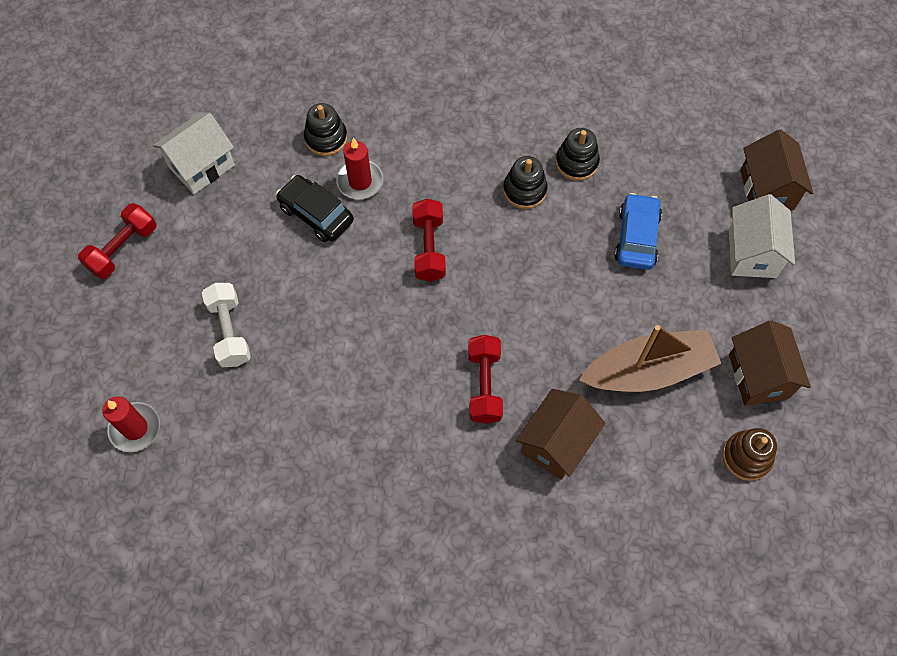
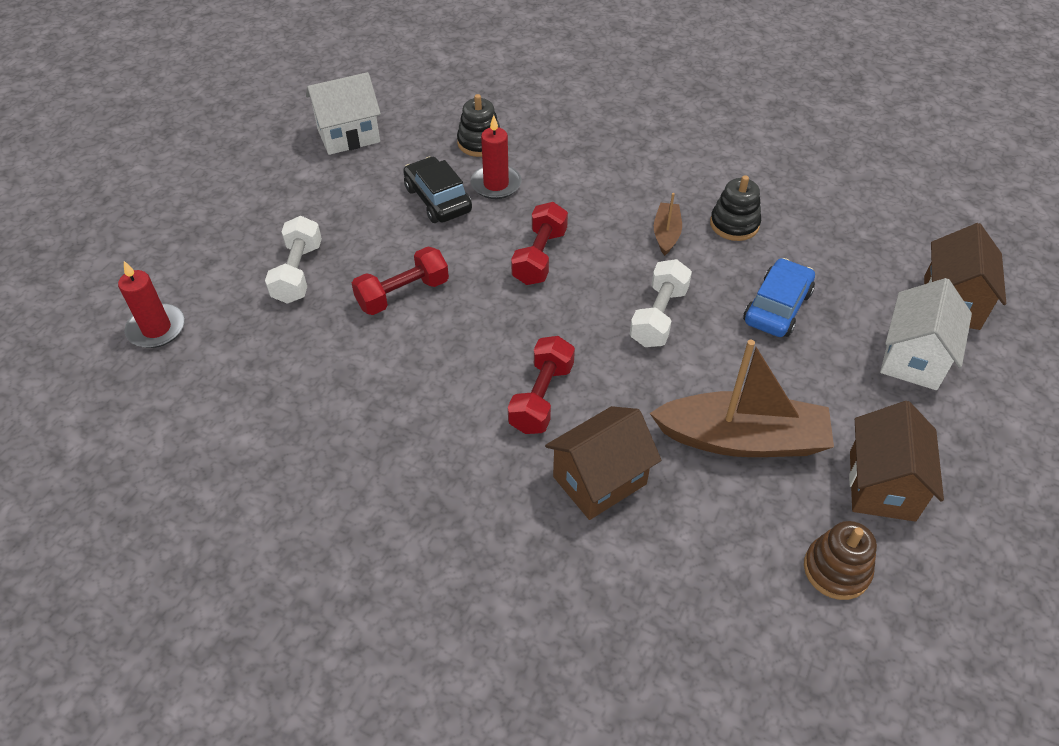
camera: 20 degrees right, 15 degrees down
red dumbbell [78,203,156,279] -> red dumbbell moved to [352,247,449,315]
black stacking toy [503,156,548,209] -> brown boat [654,193,682,256]
none -> white dumbbell [630,259,692,347]

